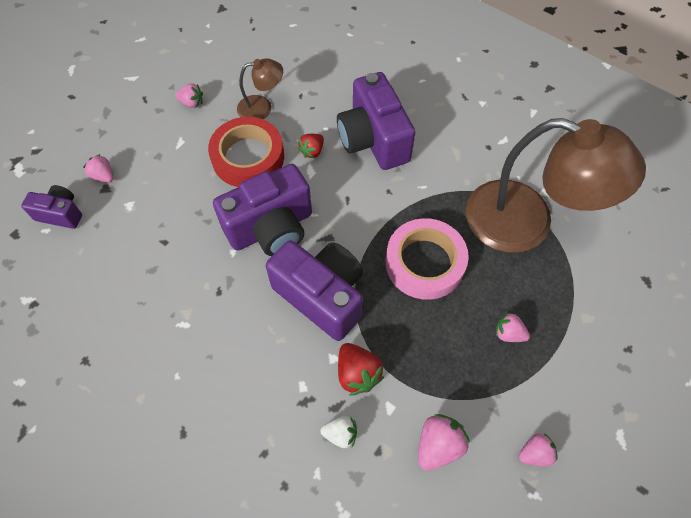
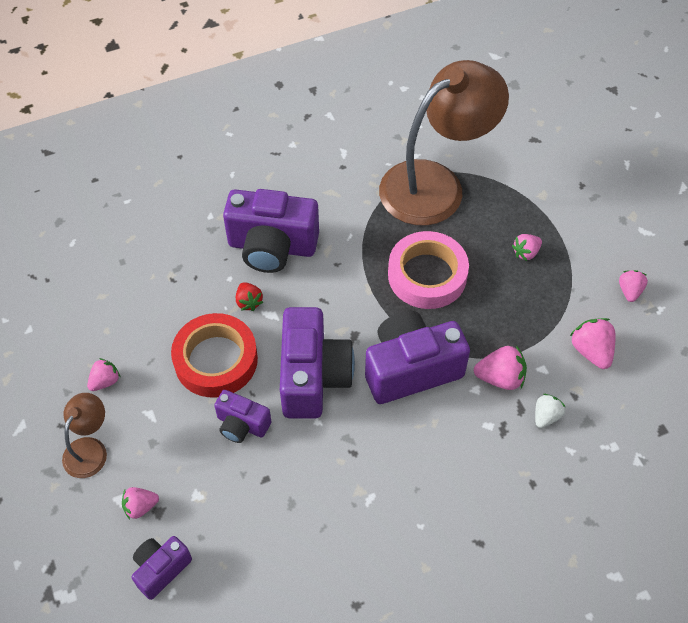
camera: 60 degrees left, 5 degrees down
brown lamp [237,58,283,119] -> brown lamp moved to [62,393,107,478]
red strawberry [338,343,384,396] -> pink strawberry [474,345,527,390]
none -> purple camera [214,390,271,443]

